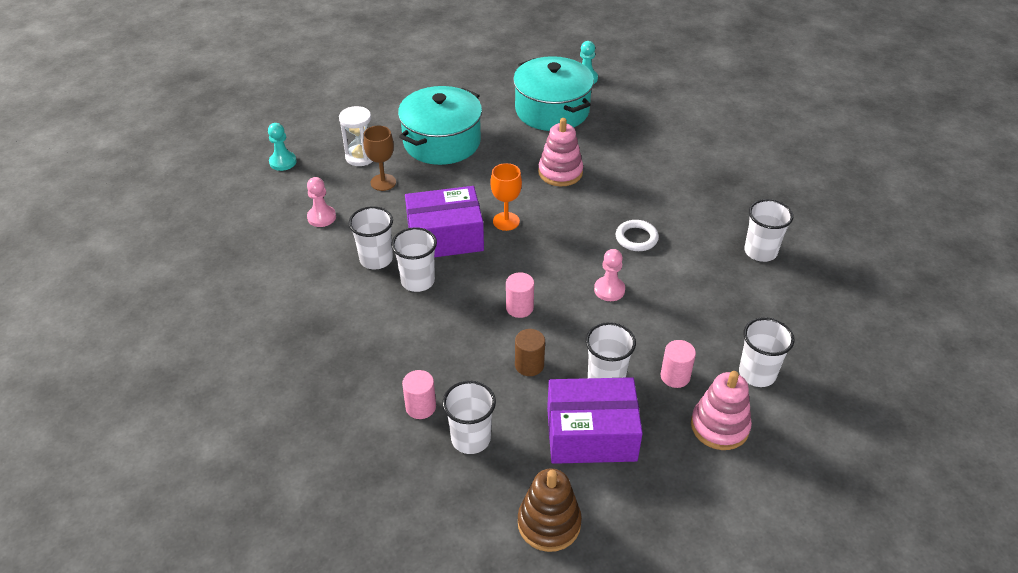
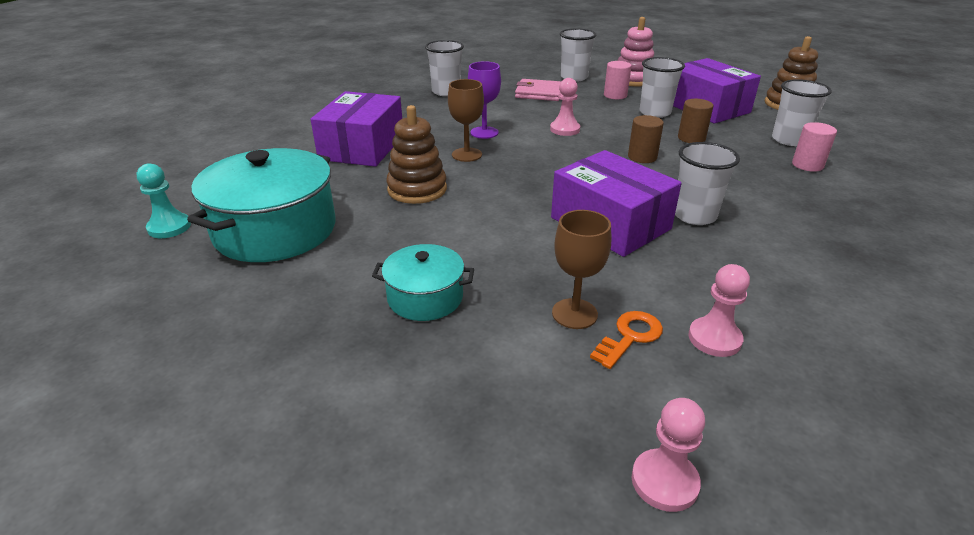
camera: 120 degrees left, 10 degrees down
turquoise pawn [268,123,297,171] -> pink pawn [632,398,705,512]
white hourglass [339,106,373,166] -> none
white cup [349,206,393,269] -> none
turquoise pot [398,86,482,165] -> turquoise pot [372,244,474,321], size x0.54
orange goblet [490,163,522,231] -> none
pink cylinder [506,272,534,318] -> brown cylinder [628,115,664,163]
pink stacking toy [538,118,583,186] -> brown stacking toy [386,105,447,204]
white ring [616,220,659,251] -> purple goblet [468,61,501,139]
none -> purple box [311,91,402,167]
none -> brown goblet [448,79,484,162]
none -> pink wallet [515,79,561,101]
none -> orange key [590,311,663,369]

